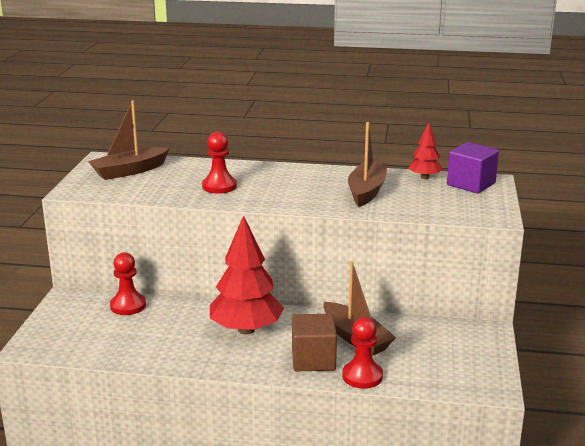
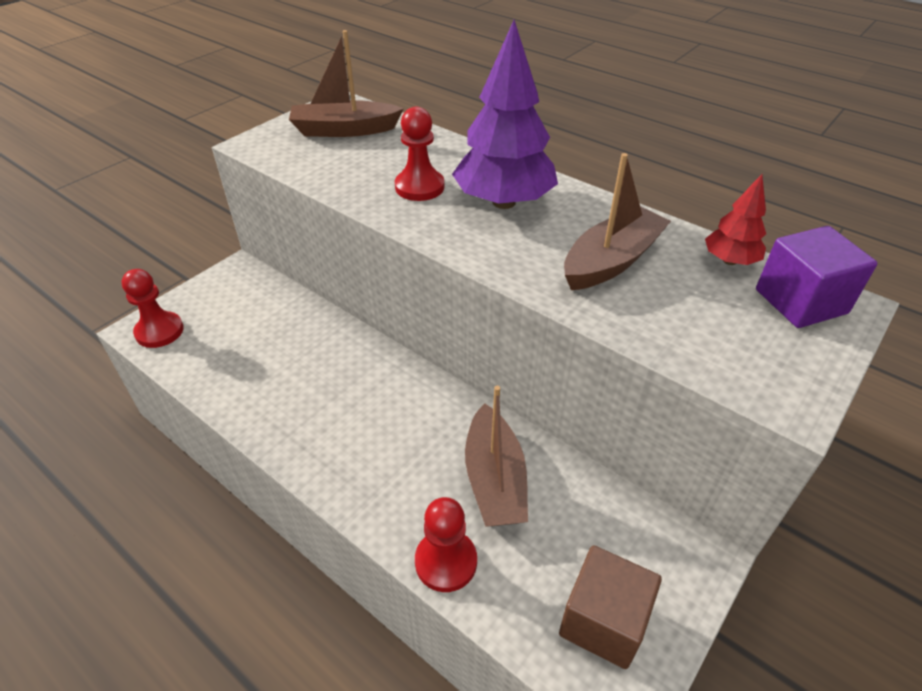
camera: 30 degrees right, 20 degrees up
red pawn [110,252,146,315] -> red pawn moved to [121,269,184,348]
red tree [210,215,284,334] -> none
brown cube [292,314,337,371] -> brown cube moved to [559,545,662,669]
none -> purple tree [452,20,558,209]

